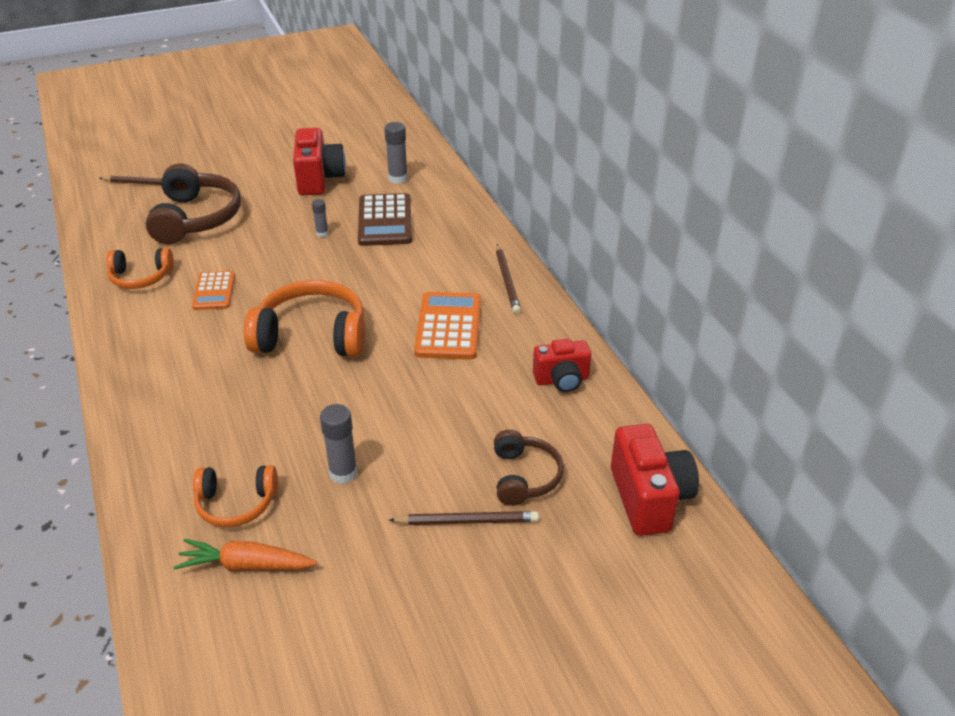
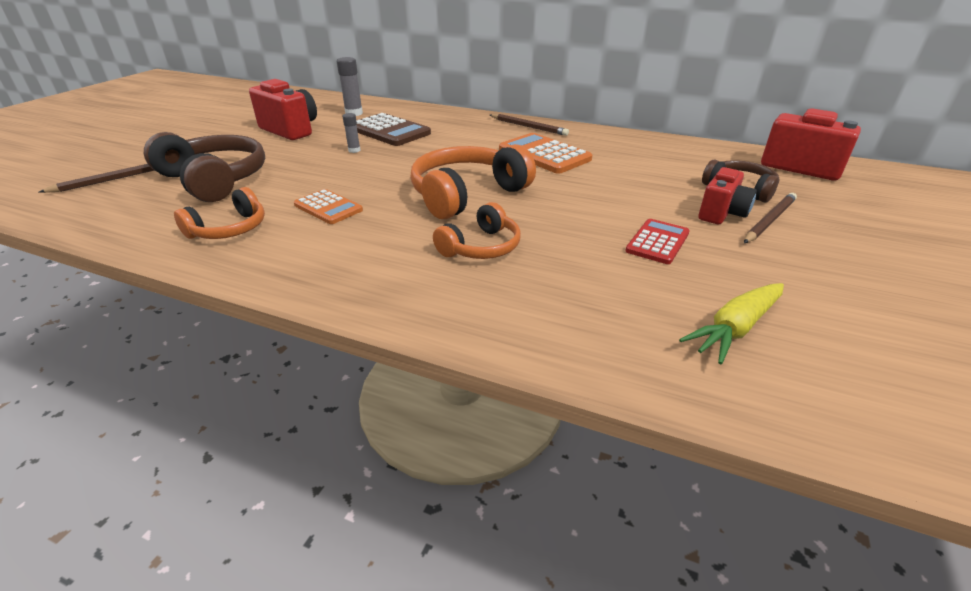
camera: 45 degrees left, 5 degrees down
orange carrot [174,539,317,571] -> yellow carrot [679,283,784,364]
orange headphones [193,465,278,527] -> orange headphones moved to [433,202,521,259]
grey glue stick [320,404,358,484] -> red calculator [625,219,690,264]
red camera [533,339,591,392] -> red camera moved to [698,167,757,224]

